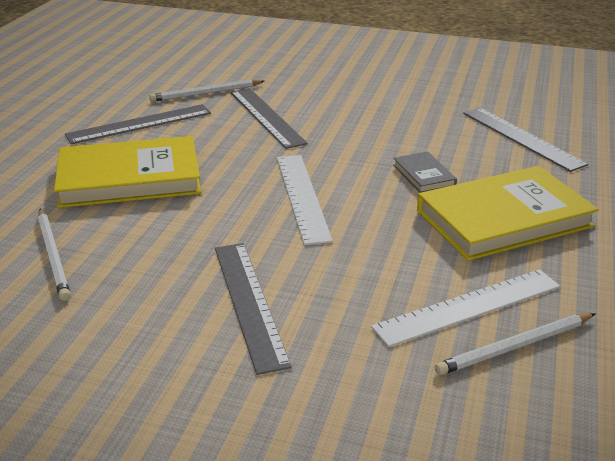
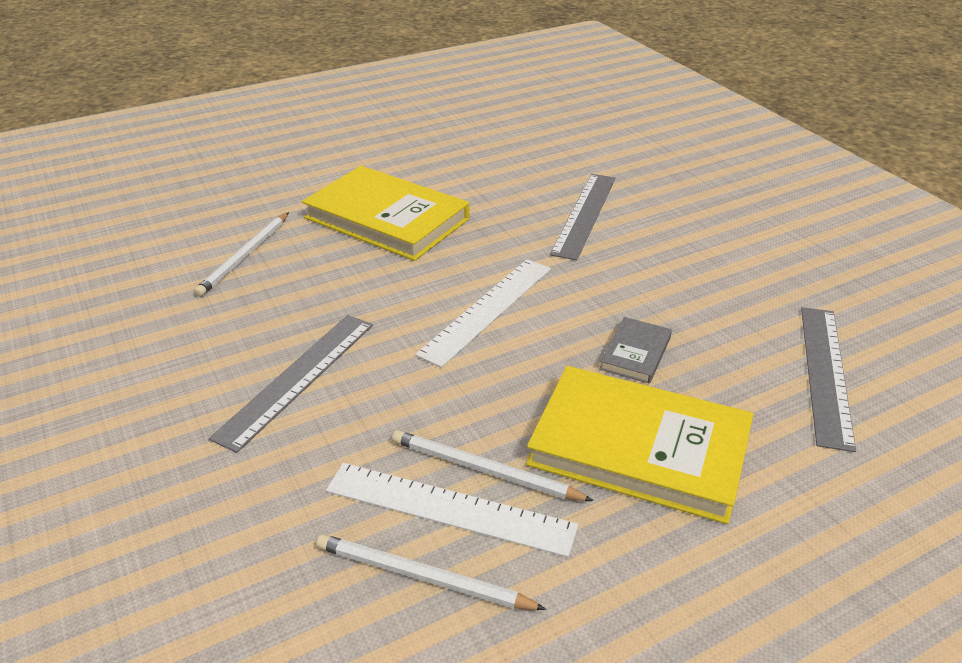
camera: 45 degrees right, 5 degrees up
grey ruler [65,104,211,144] -> none
white pencil [149,79,264,102] -> white pencil moved to [392,430,594,501]

